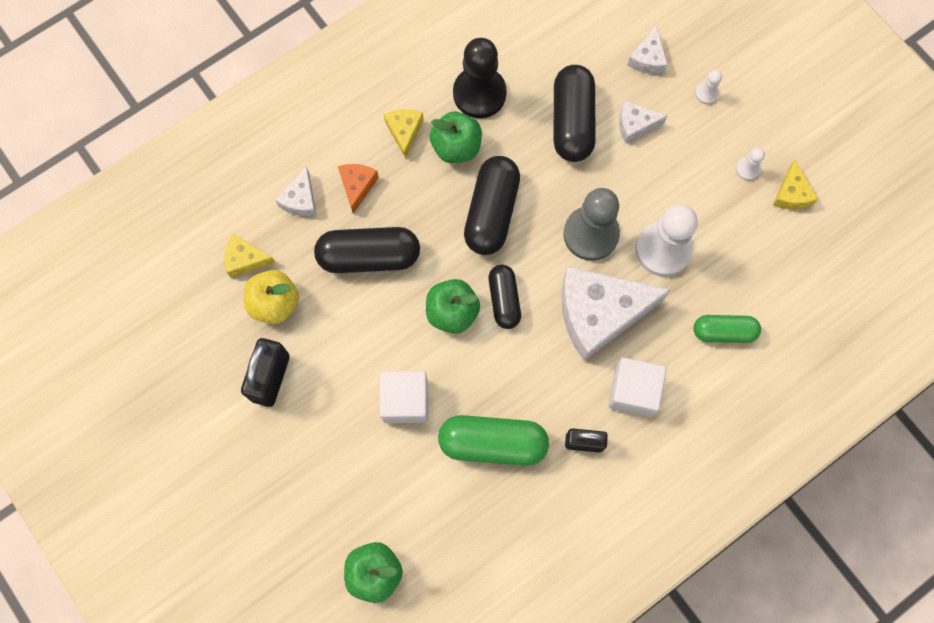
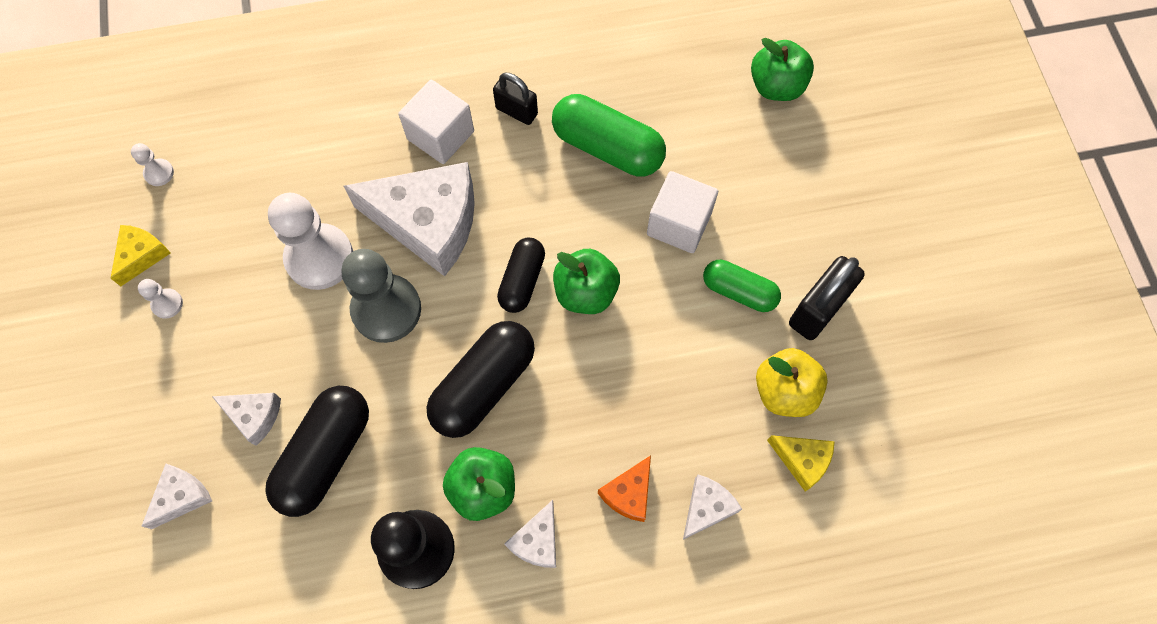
camera: 155 degrees left, 5 degrees down
black capsule [314,227,420,273] -> none
yellow cheese [384,109,424,159] -> white cheese [504,500,556,568]
green capsule [693,315,761,343] -> green capsule moved to [703,260,781,312]
white pawn [695,70,722,104] -> white pawn moved to [131,143,174,186]

